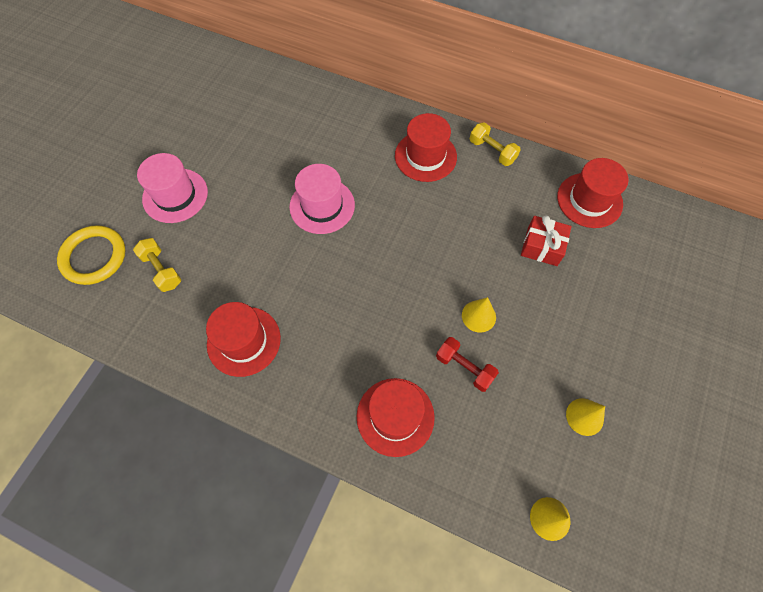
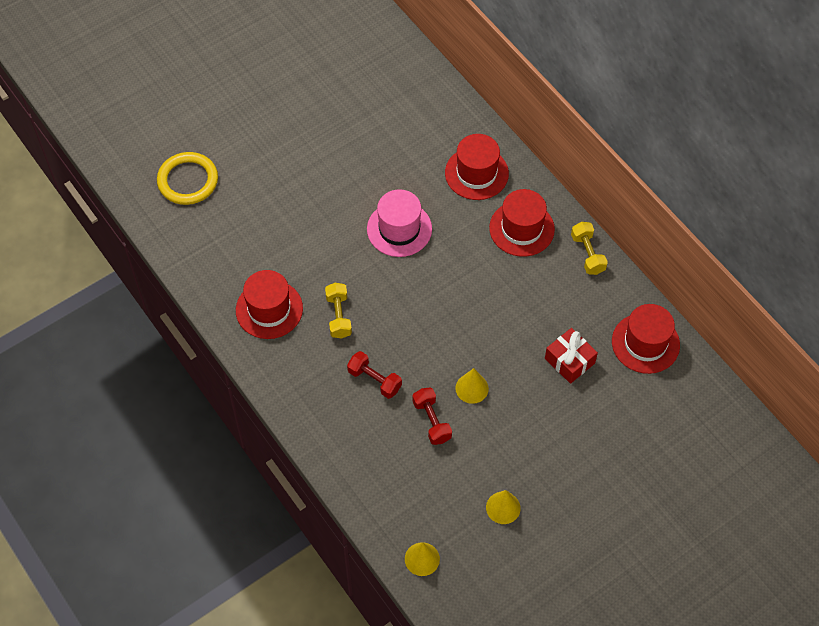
camera: 30 degrees right, 5 degrees down
yellow dumbbell [133,238,181,292] -> yellow dumbbell moved to [325,283,352,339]
pink hat [137,153,208,223] -> none
red hat [357,378,435,457] -> red hat moved to [445,134,509,200]
none -> red dumbbell [347,351,402,399]

